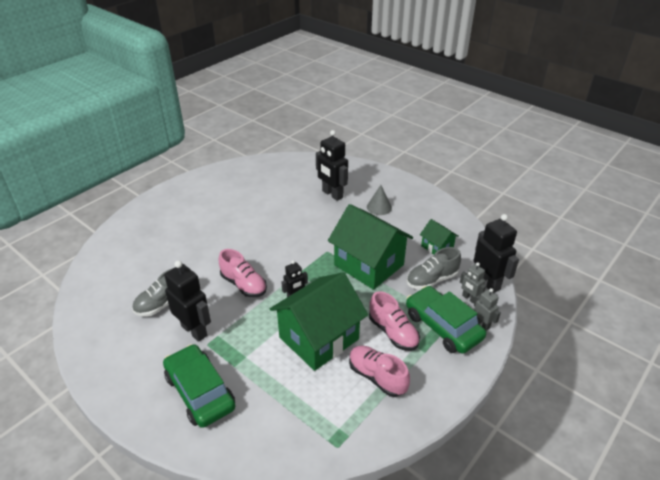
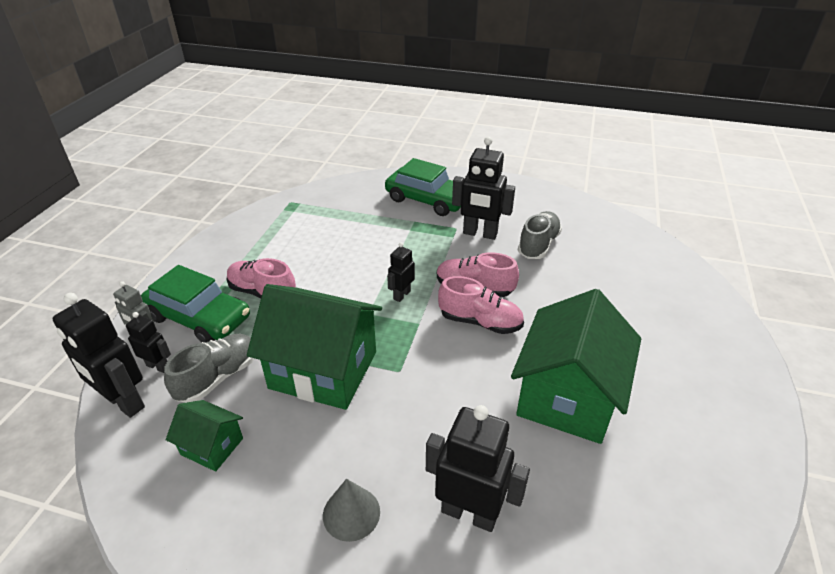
camera: 155 degrees right, 0 degrees up
green house [270,272,368,371] -> green house moved to [511,289,641,444]
pink shoe [349,346,410,397] -> pink shoe moved to [438,276,524,334]
grey robot [460,262,486,304] -> black robot [126,312,171,373]

